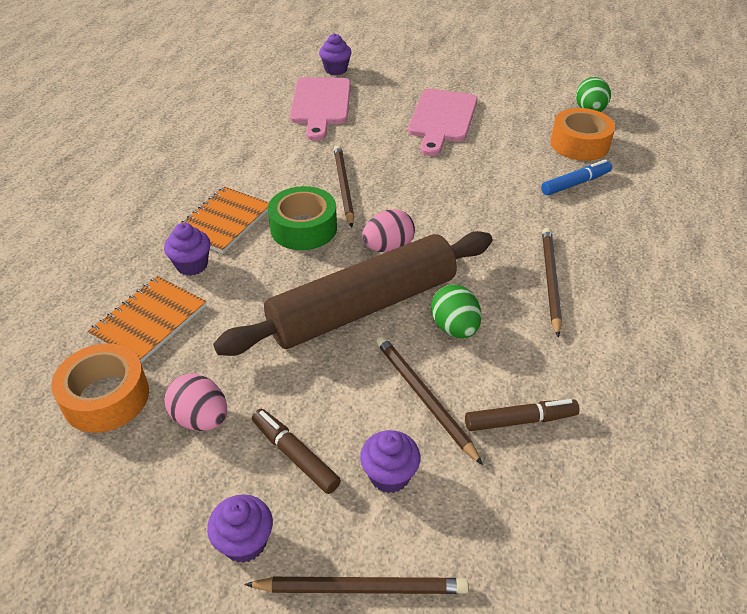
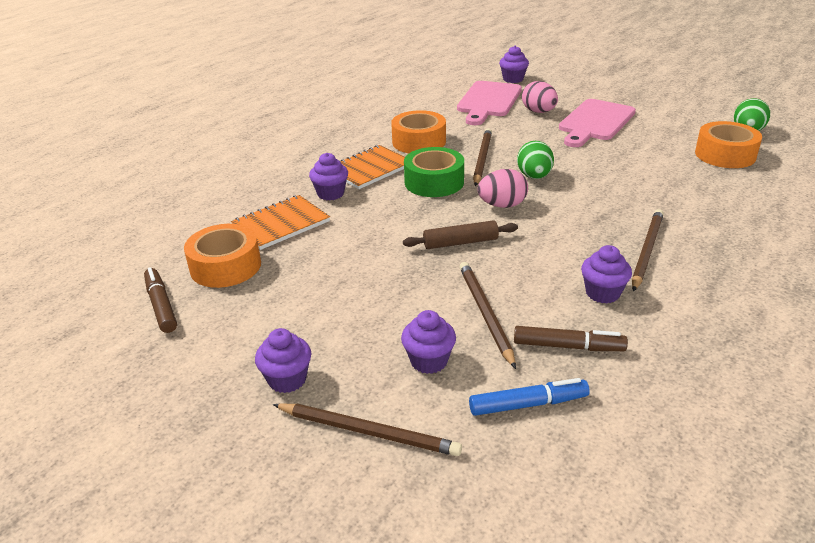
camera: 20 degrees right, 10 degrees down
pink egg [164,374,227,431] -> pink egg moved to [522,81,558,113]
brown rolling pin [213,231,492,356] -> brown rolling pin [403,220,518,249], size x0.42
brown marker [252,409,341,494] -> brown marker moved to [144,267,177,333]
green egg [431,284,482,338] -> green egg moved to [517,141,554,179]
blue marker [541,159,612,195] -> blue marker moved to [469,378,590,416]
none -> orange tape [391,110,446,153]
none -> purple cupcake [581,245,632,304]

